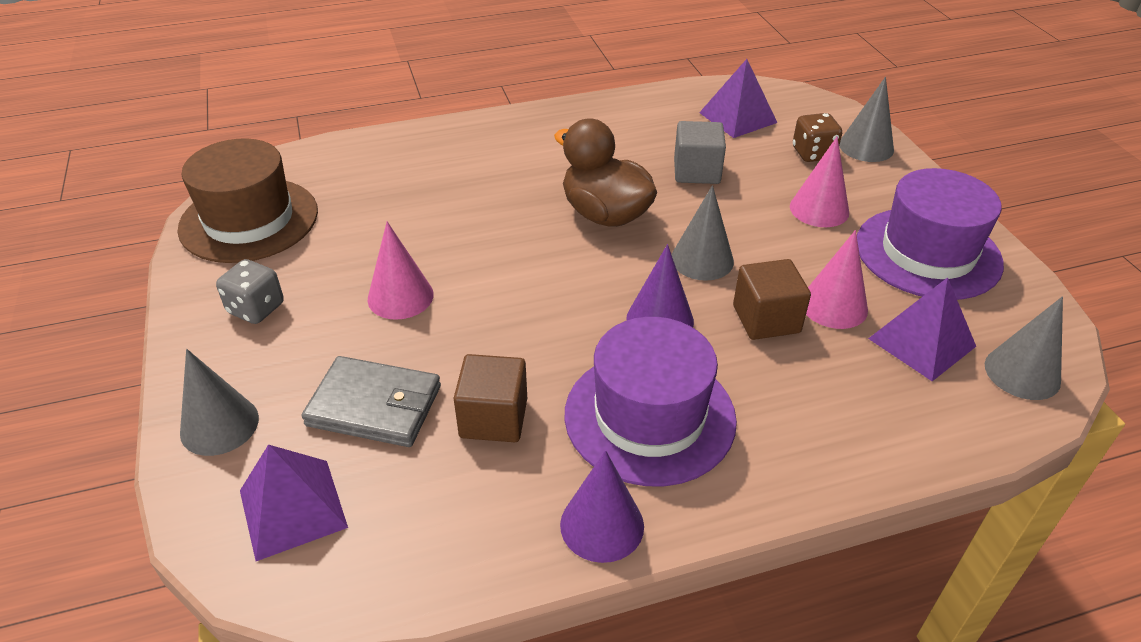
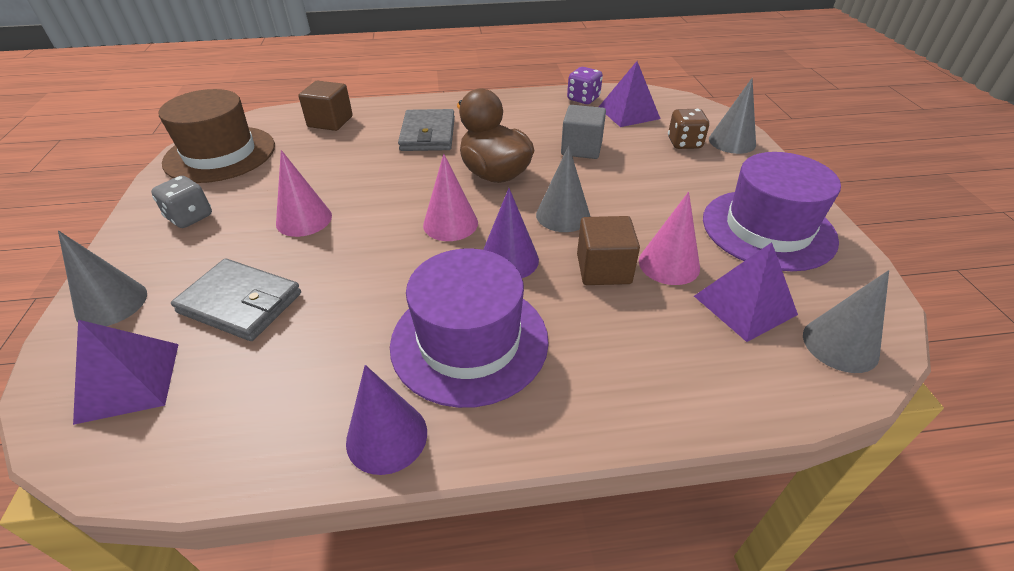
camera: 10 degrees right, 0 degrees up
brown cube [454,354,527,442] -> brown cube moved to [298,81,353,131]
pink cone [790,137,849,227] -> pink cone moved to [423,154,478,241]
none -> grey wallet [398,109,455,151]
none -> purple dice [567,67,603,104]

